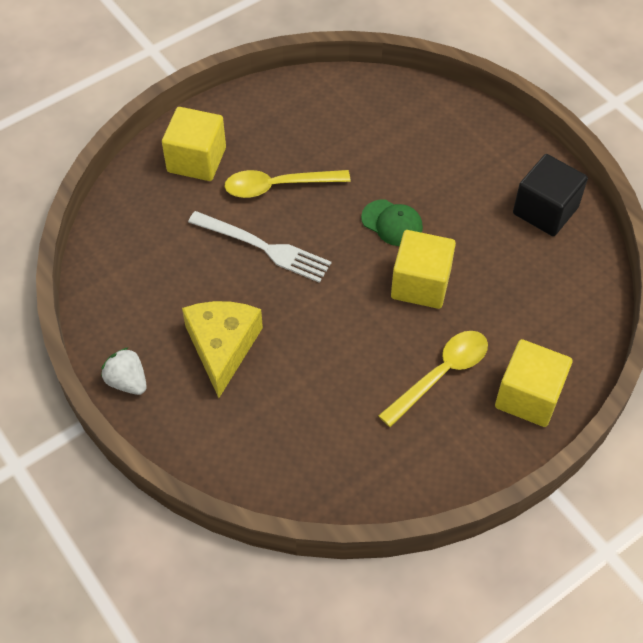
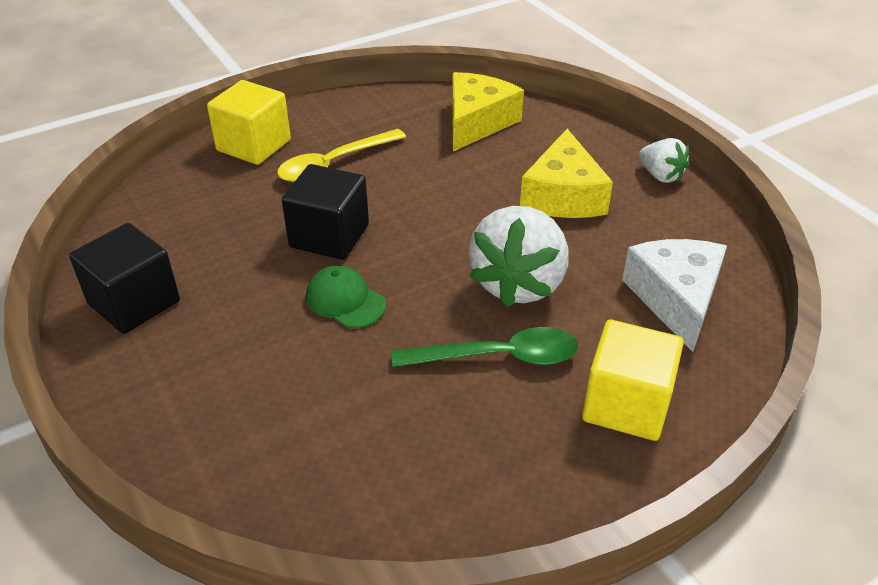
camera: 175 degrees left, 15 degrees down
white fork [188,211,331,283] -> white strawberry [469,206,569,307]
yellow spoon [224,170,350,198] -> green spoon [392,327,578,367]
yellow cube [391,230,456,309] -> black cube [282,164,369,260]
none -> yellow cheese [452,72,524,151]
none -> white cheese [622,239,727,352]

